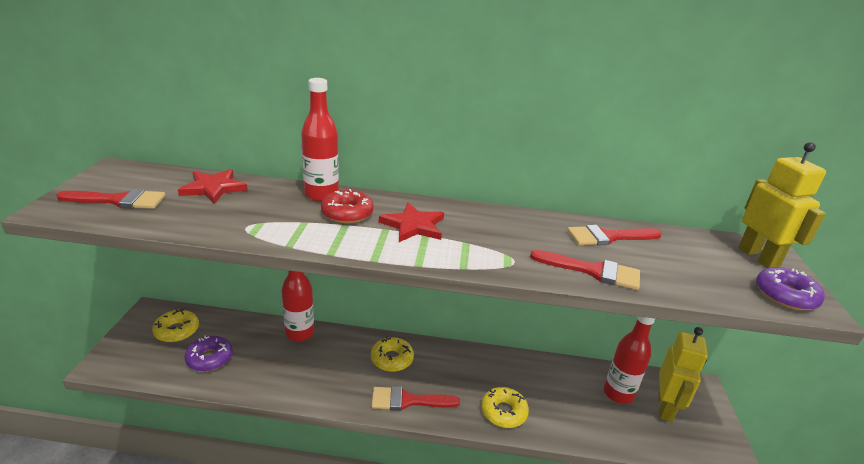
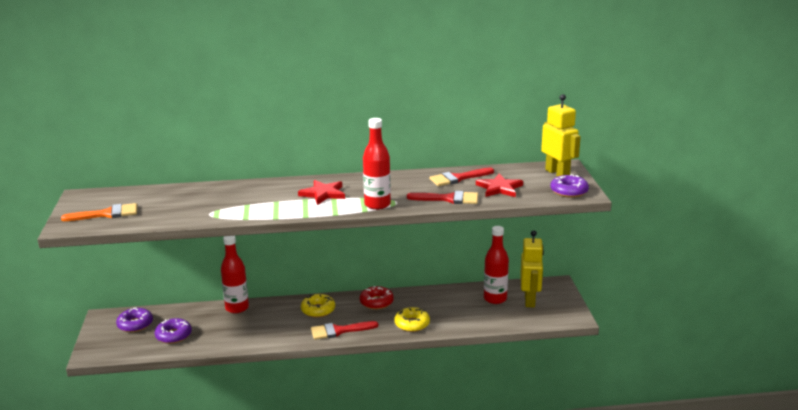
camera: 10 degrees left, 5 degrees down
red brush [56,189,165,209] -> orange brush [61,203,137,221]
yellow donut [152,309,199,342] -> purple donut [116,307,153,332]
red star [178,169,248,204] -> red star moved to [476,174,523,197]
red bottle [301,78,339,202] -> red bottle moved to [363,118,391,210]
red donut [321,189,374,224] -> red donut moved to [360,286,394,309]

